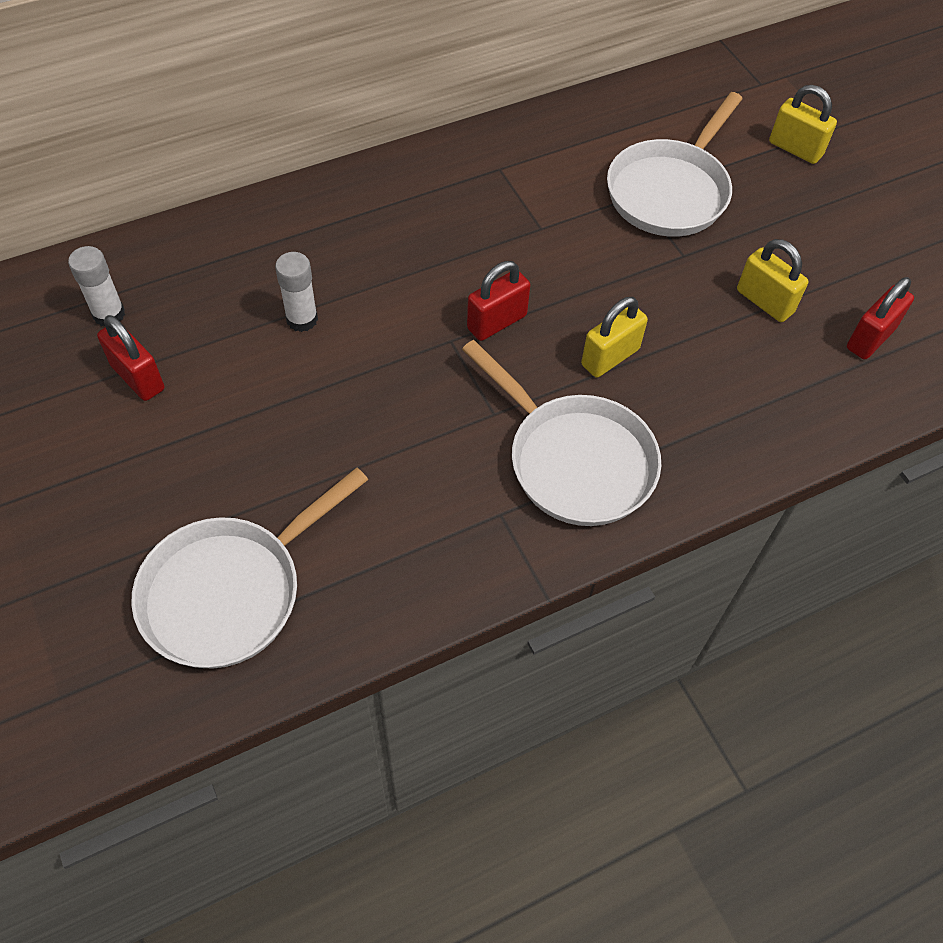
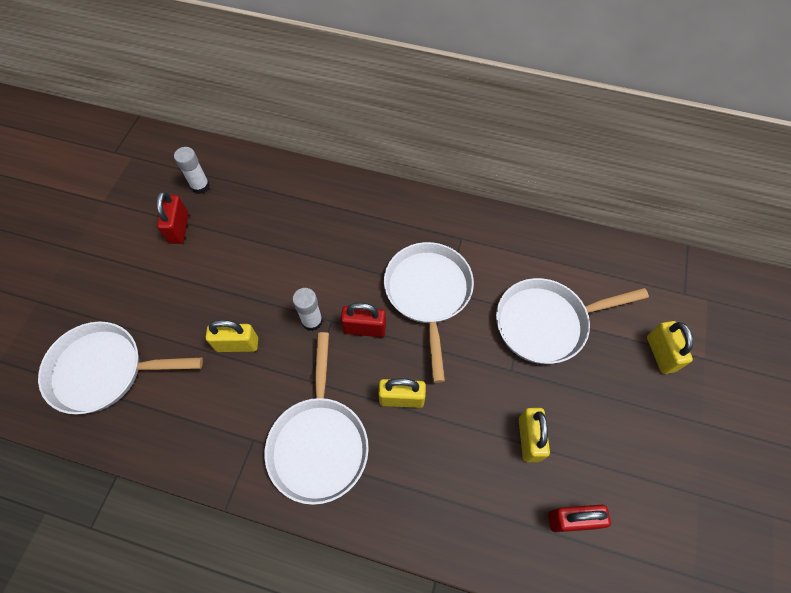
camera: 45 degrees right, 5 degrees up
white glue stick [275,252,318,332] -> white glue stick moved to [292,288,323,331]
none -> yellow padlock [206,320,258,352]
none -> white pan [384,242,474,383]

